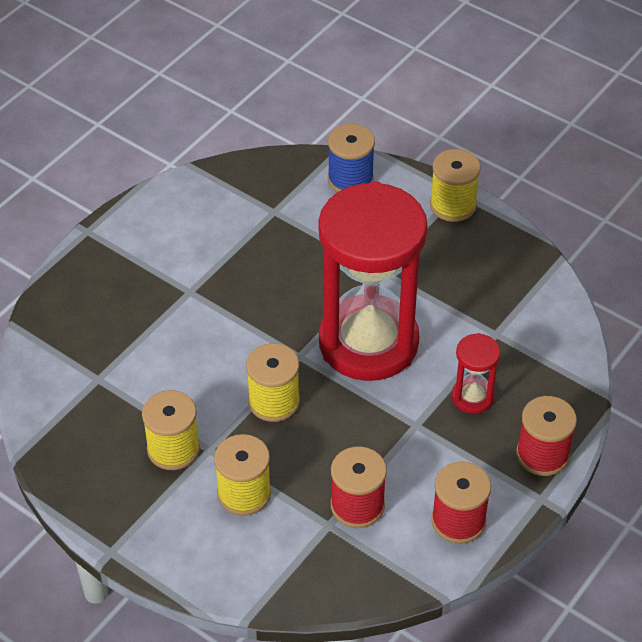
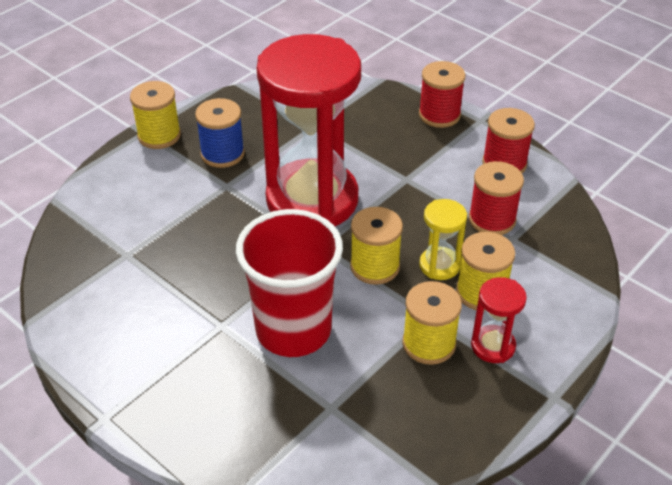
camera: 85 degrees left, 5 degrees down
blue spool [328,124,375,192] -> blue spool moved to [195,98,245,168]
red hourglass [452,333,500,414] -> red hourglass moved to [471,277,527,363]
none -> red cup [236,209,343,357]
none -> yellow hourglass [419,199,467,280]

